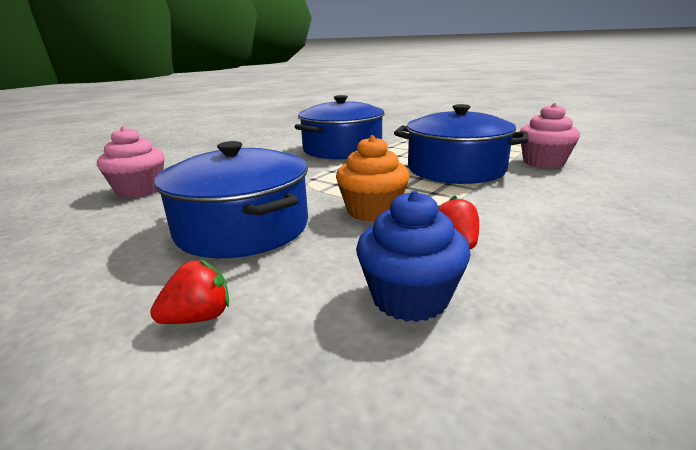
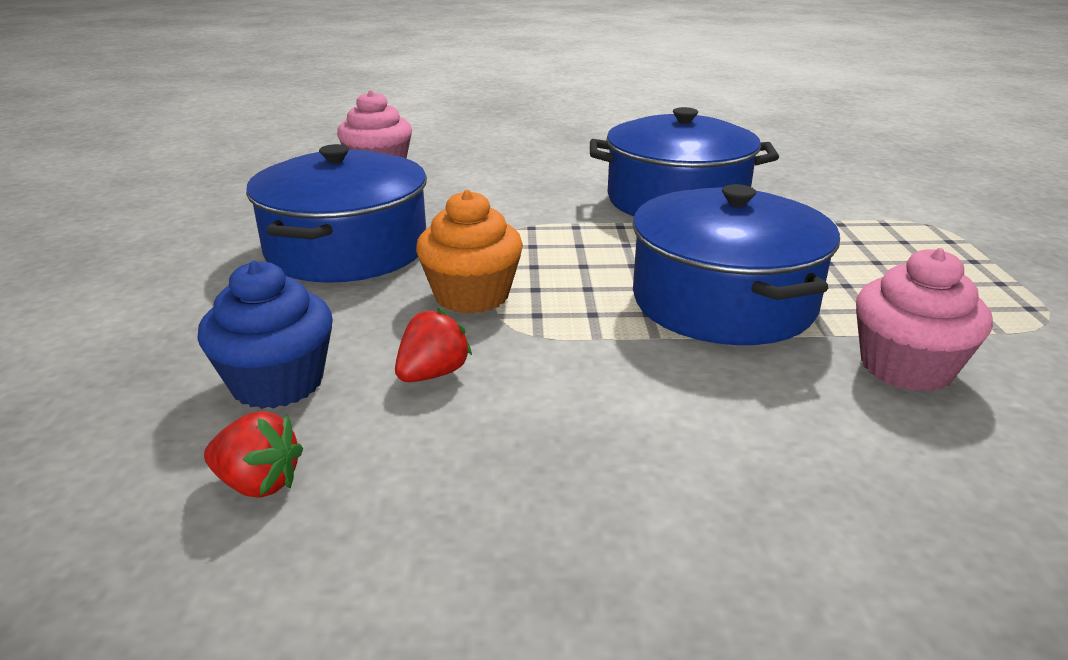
camera: 50 degrees right, 5 degrees up
red strawberry [150,259,229,324] -> red strawberry moved to [204,411,303,498]

